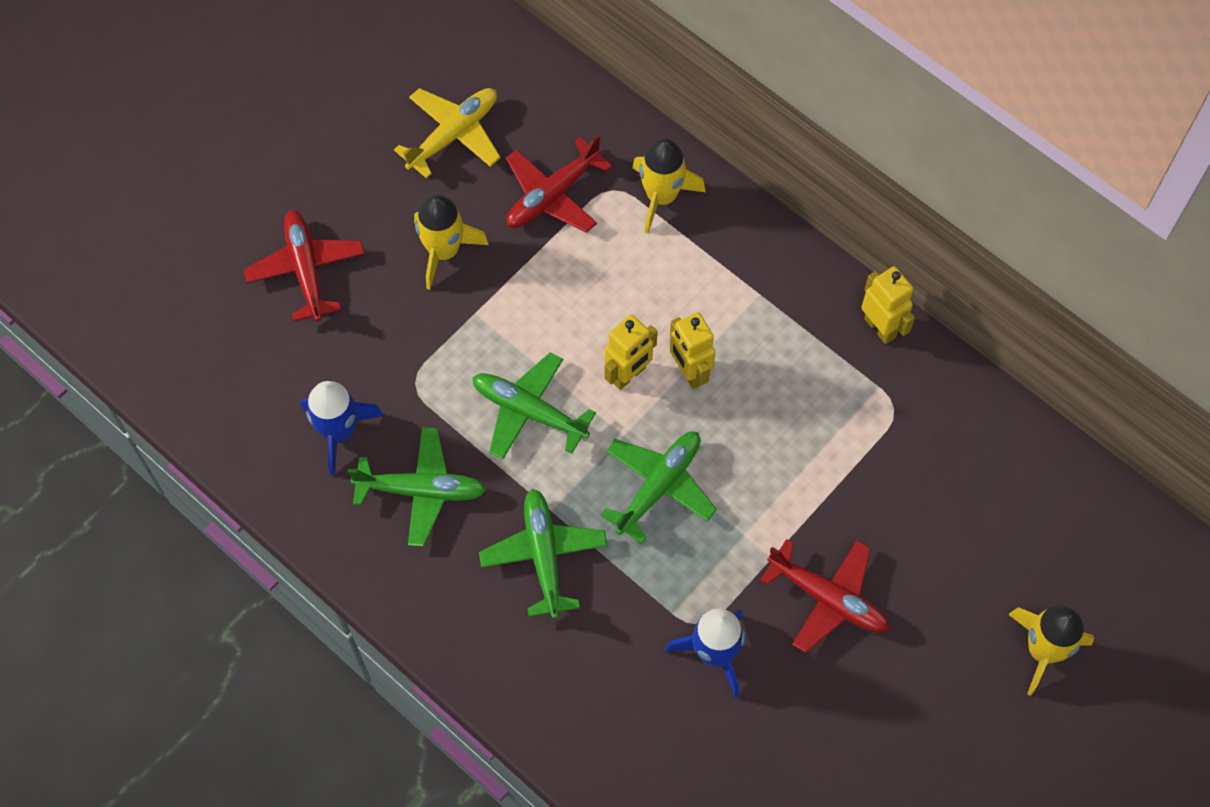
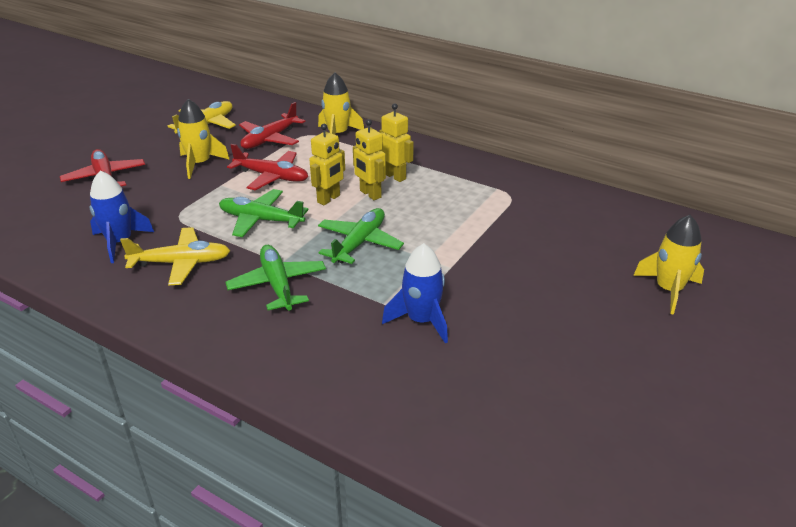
camera: 10 degrees left, 30 degrees down
green plane [348,427,486,547] -> yellow plane [120,227,230,286]
red plane [760,539,889,653] -> red plane moved to [227,144,308,191]
yellow robot [861,266,915,344] -> yellow robot moved to [379,103,414,182]

